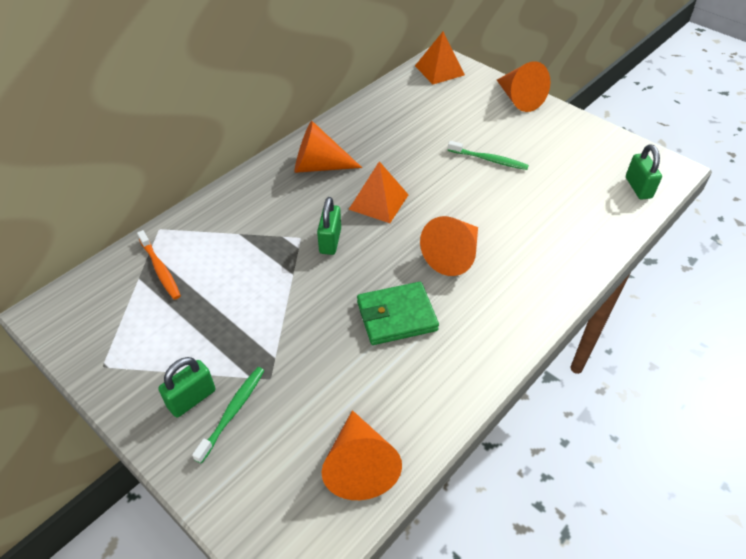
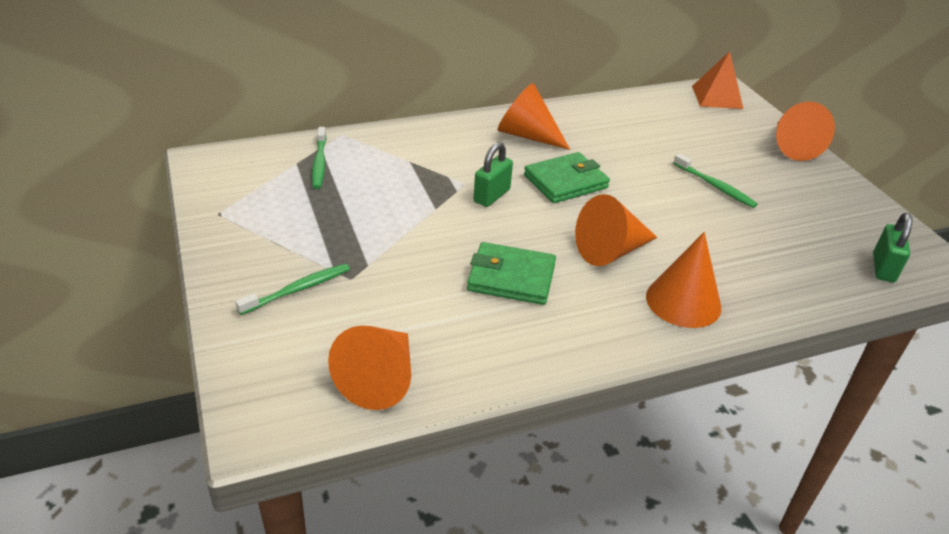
camera: 25 degrees right, 10 degrees down
orange toothbrush [137,230,181,300] -> green toothbrush [312,127,326,189]
green padlock [158,357,215,417] -> none
orange pyramid [348,161,408,223] -> green wallet [524,152,610,203]
none -> orange cone [646,232,721,328]

